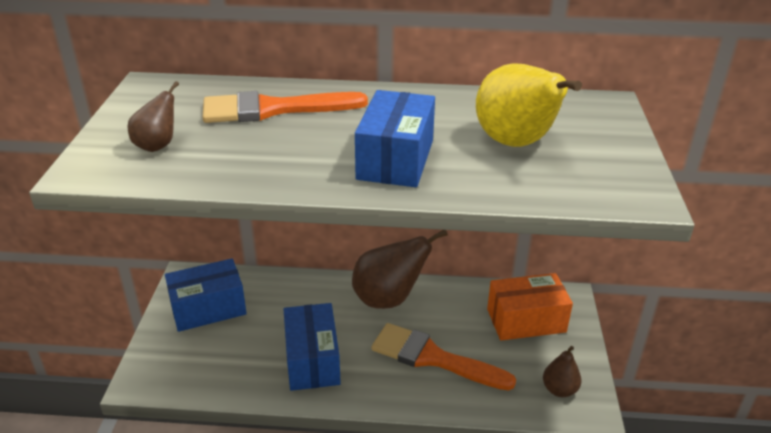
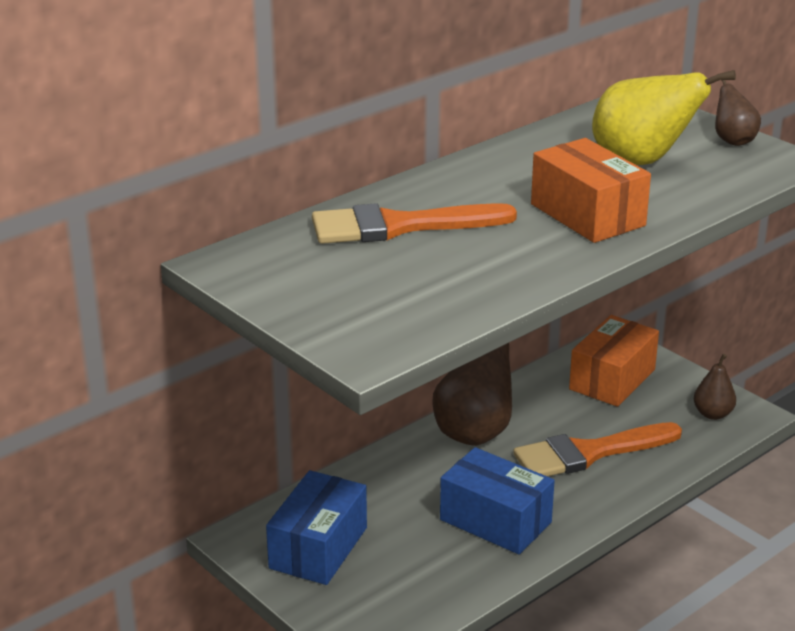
camera: 45 degrees left, 5 degrees down
brown pear [128,81,179,152] -> brown pear moved to [715,80,761,146]
orange brush [202,91,368,123] -> orange brush turned 45 degrees clockwise [312,203,517,244]
blue box [355,90,435,187] -> orange box [531,138,651,243]

